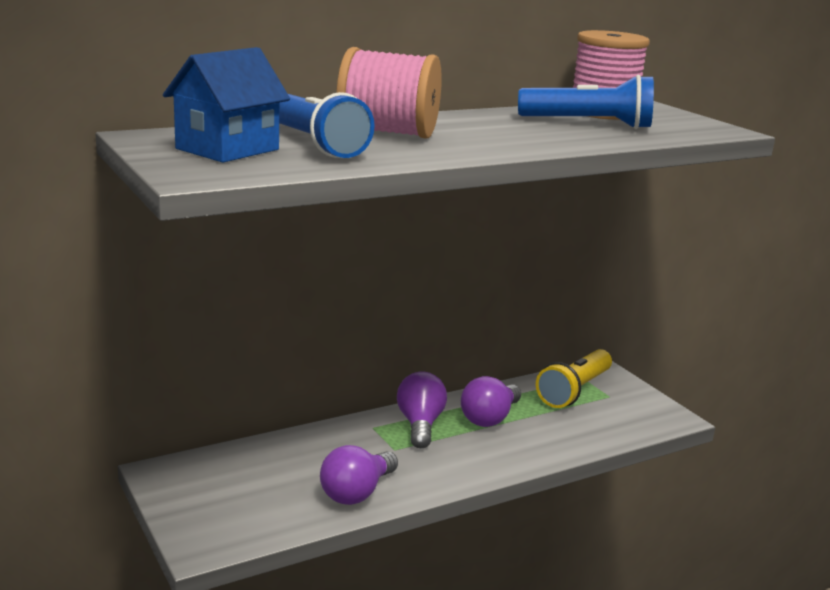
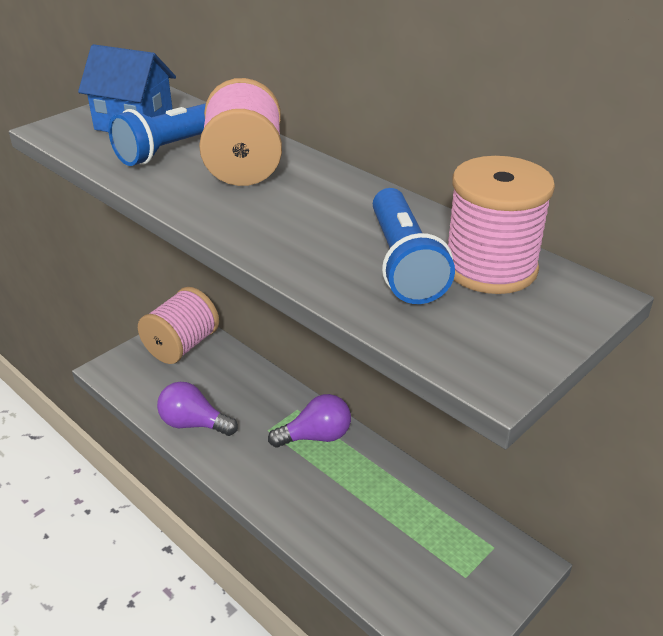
camera: 75 degrees right, 15 degrees up
purple light bulb [461,376,521,427] -> none
yellow flashlight [536,349,612,408] -> none
none -> pink spool [138,287,219,364]

